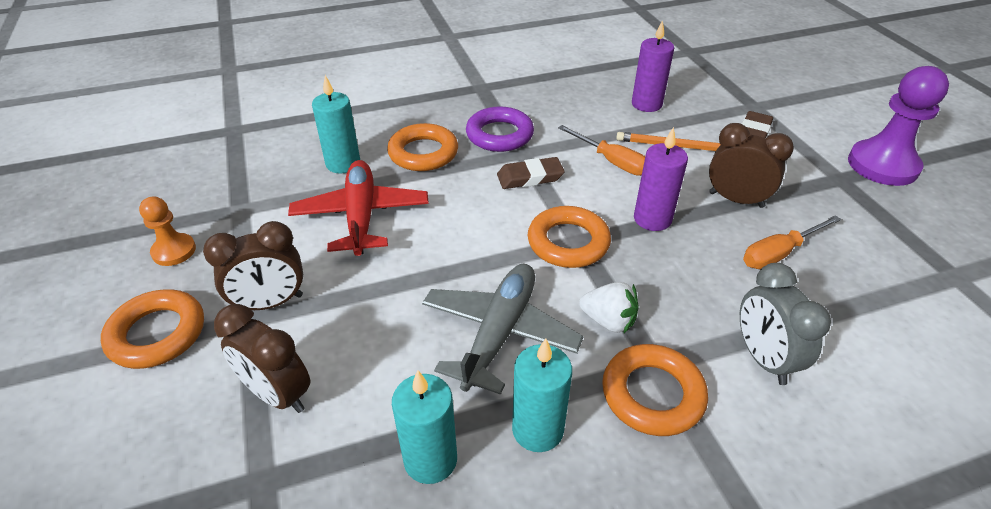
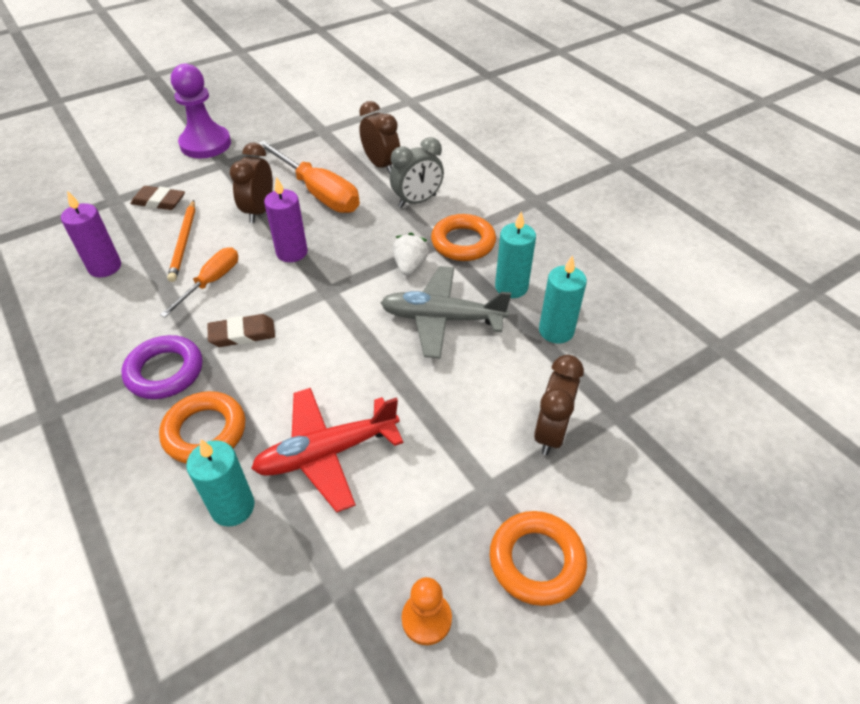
camera: 105 degrees left, 5 degrees up
brown clock [203,221,303,310] -> brown clock moved to [359,101,400,174]
brown eraser [497,157,565,189] -> brown eraser turned 75 degrees counterclockwise [207,314,275,347]
orange ring [528,206,611,268] -> none
orange screwdriver [743,215,841,269] -> orange screwdriver [258,140,360,213], size x1.66

